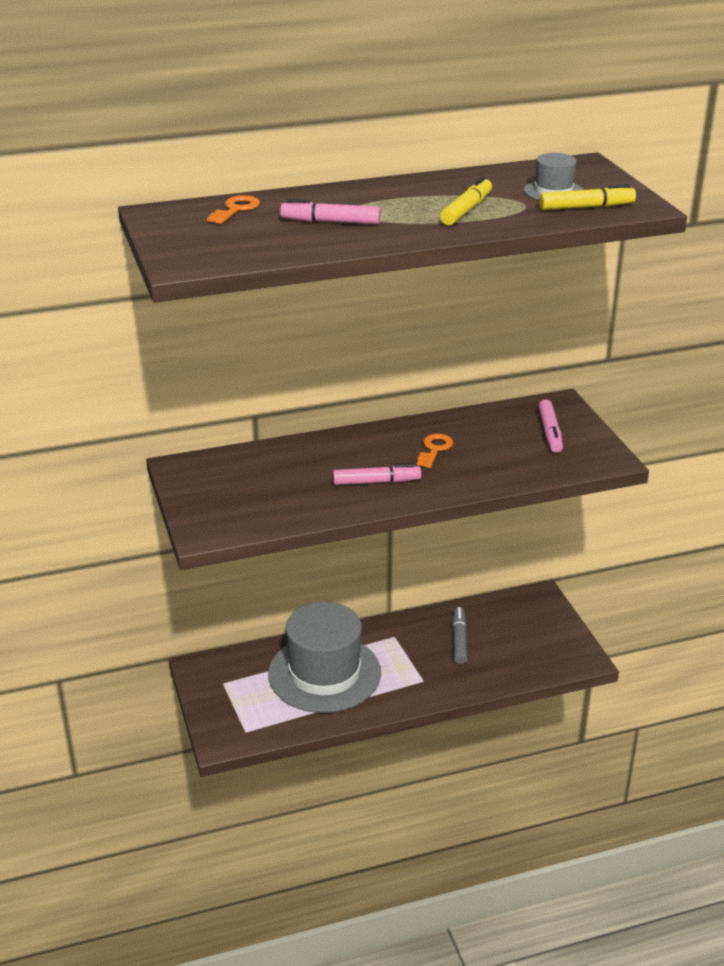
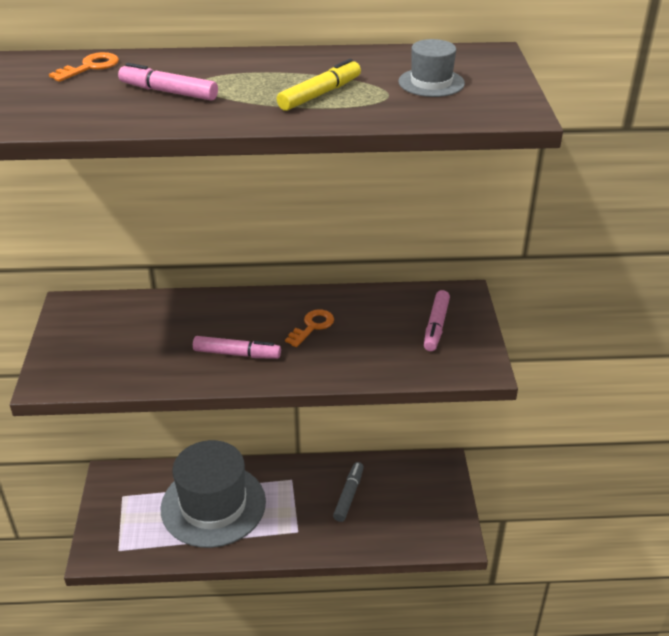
camera: 15 degrees right, 5 degrees up
yellow marker [539,184,636,210] -> none

